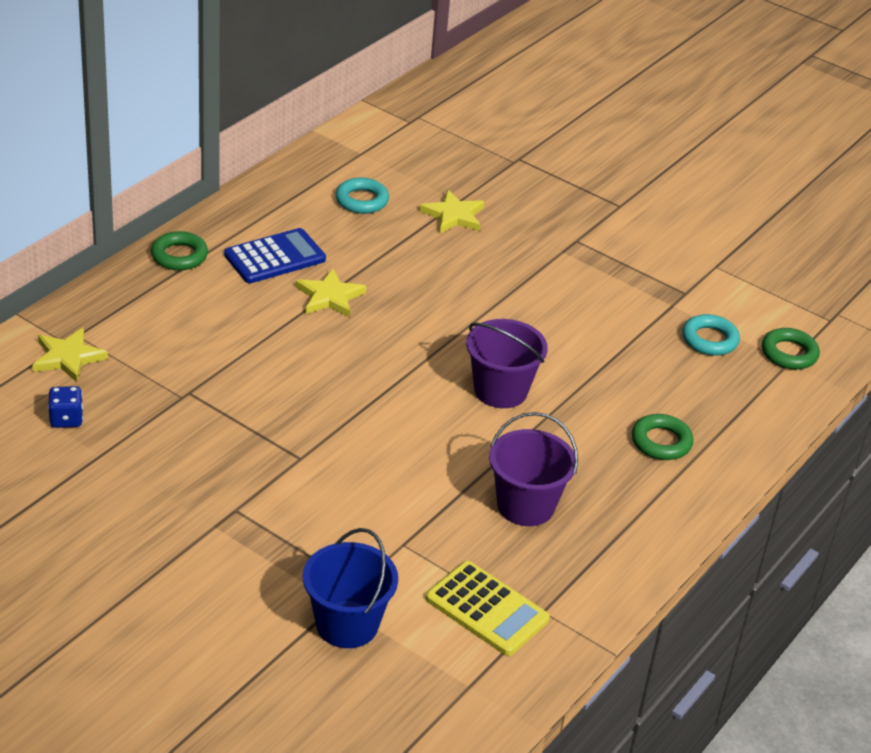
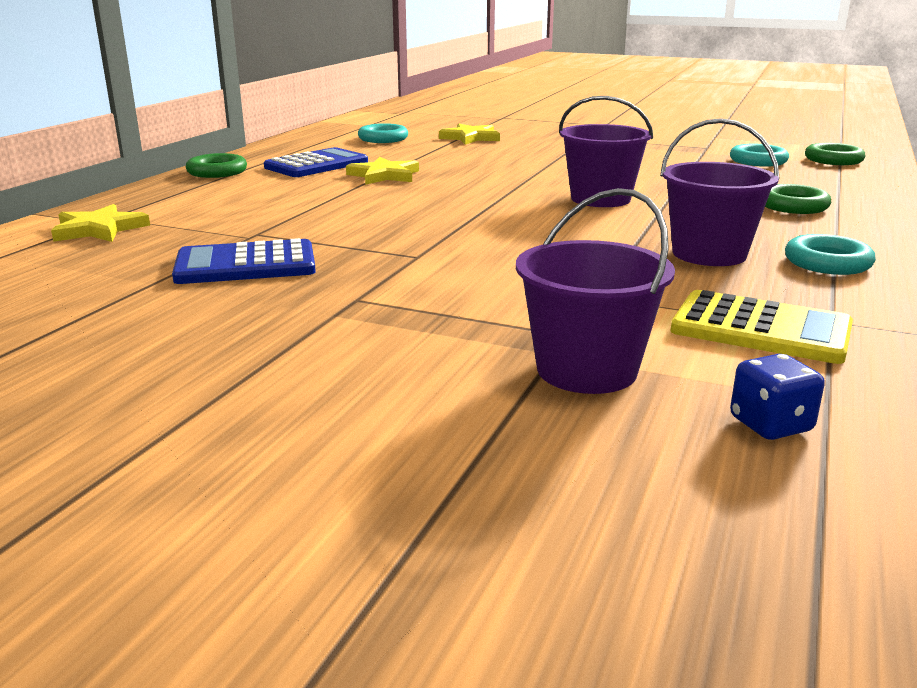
camera: 10 degrees left, 15 degrees down
blue dice [48,386,83,428] -> blue dice moved to [730,354,825,440]
blue bucket [303,528,398,648] -> purple bucket [516,188,675,394]
none -> blue calculator [172,238,316,284]
none -> turquoise ring [785,234,876,275]

